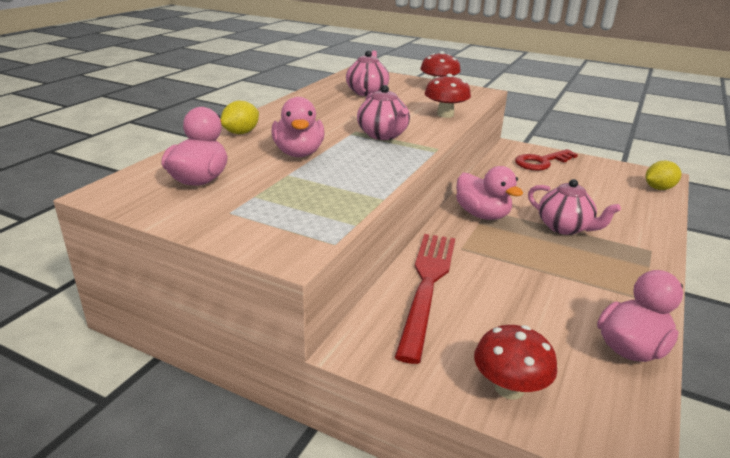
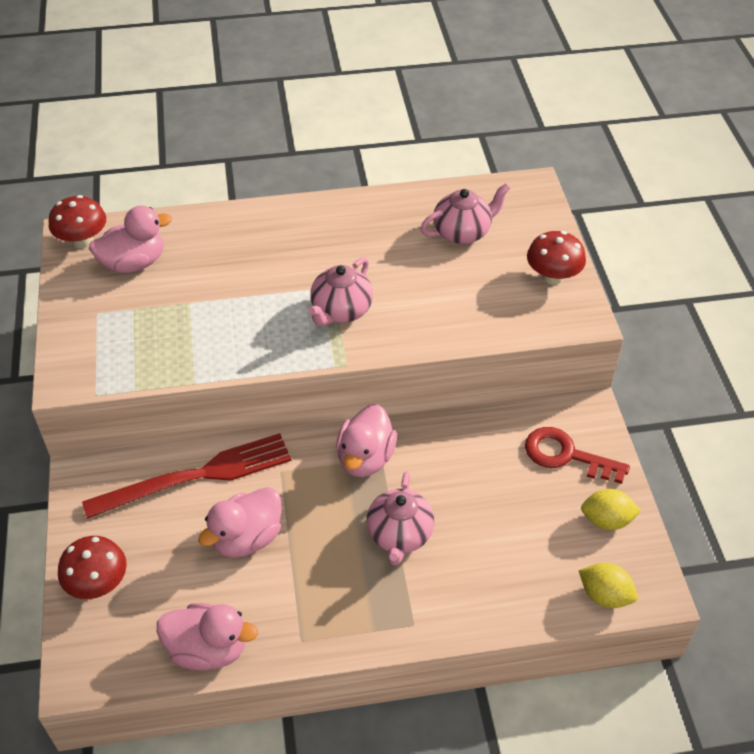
camera: 55 degrees right, 20 degrees up
yellow lemon [221,101,259,134] -> yellow lemon moved to [581,489,641,530]
pink duck [271,97,325,157] -> pink duck moved to [198,487,282,558]
red mushroom [425,74,471,118] -> red mushroom moved to [49,195,106,248]

